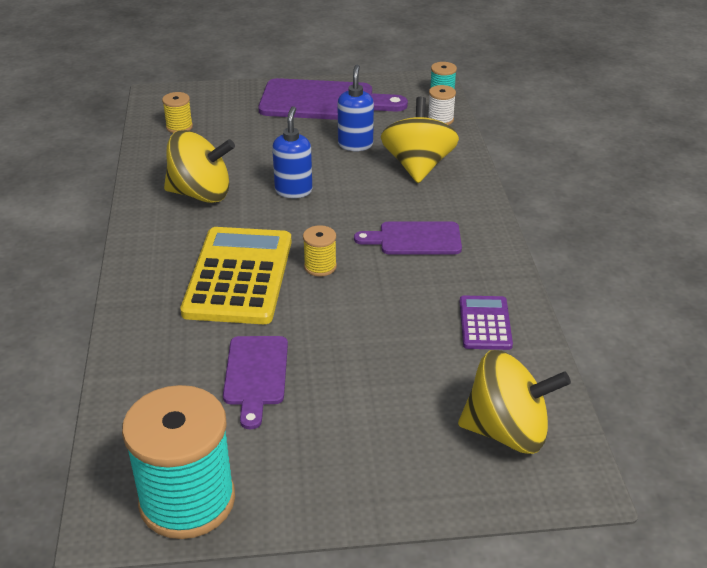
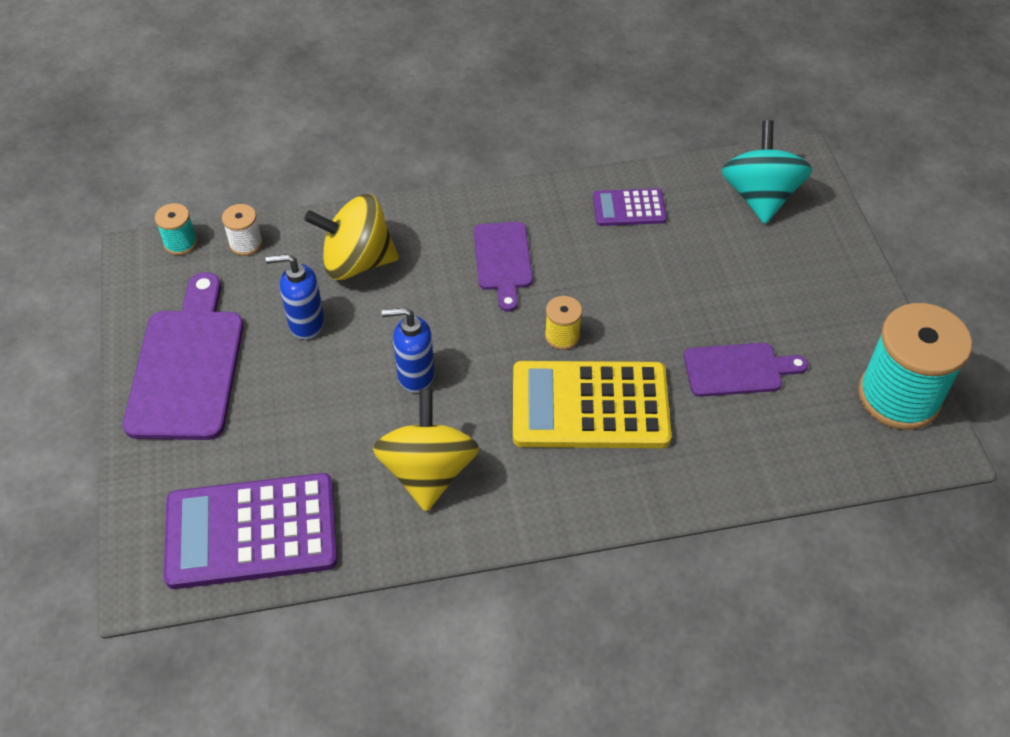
camera: 95 degrees left, 15 degrees up
yellow spool [162,92,193,133] -> purple calculator [164,473,337,589]
yellow spinning top [458,350,571,454] -> turquoise spinning top [721,120,813,224]

